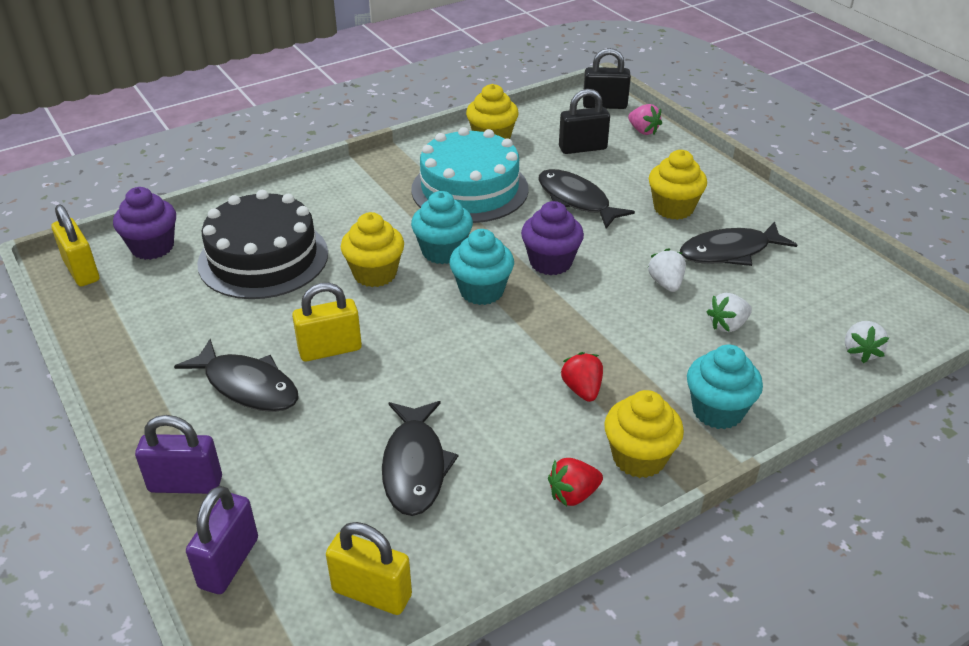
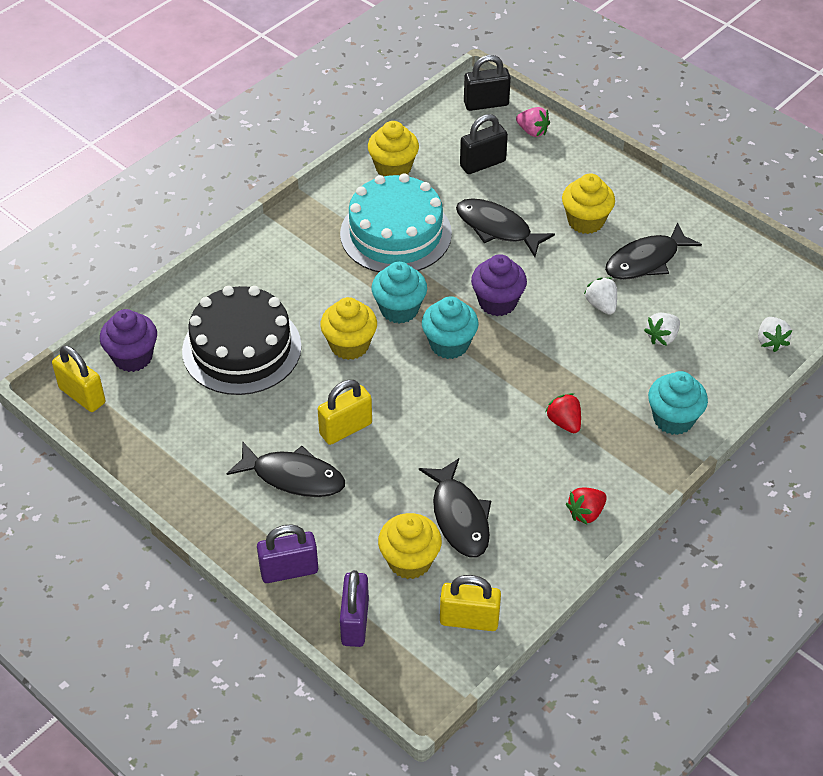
camera: 15 degrees left, 10 degrees up
yellow cupcake [604,390,684,478] -> yellow cupcake moved to [378,513,442,579]

